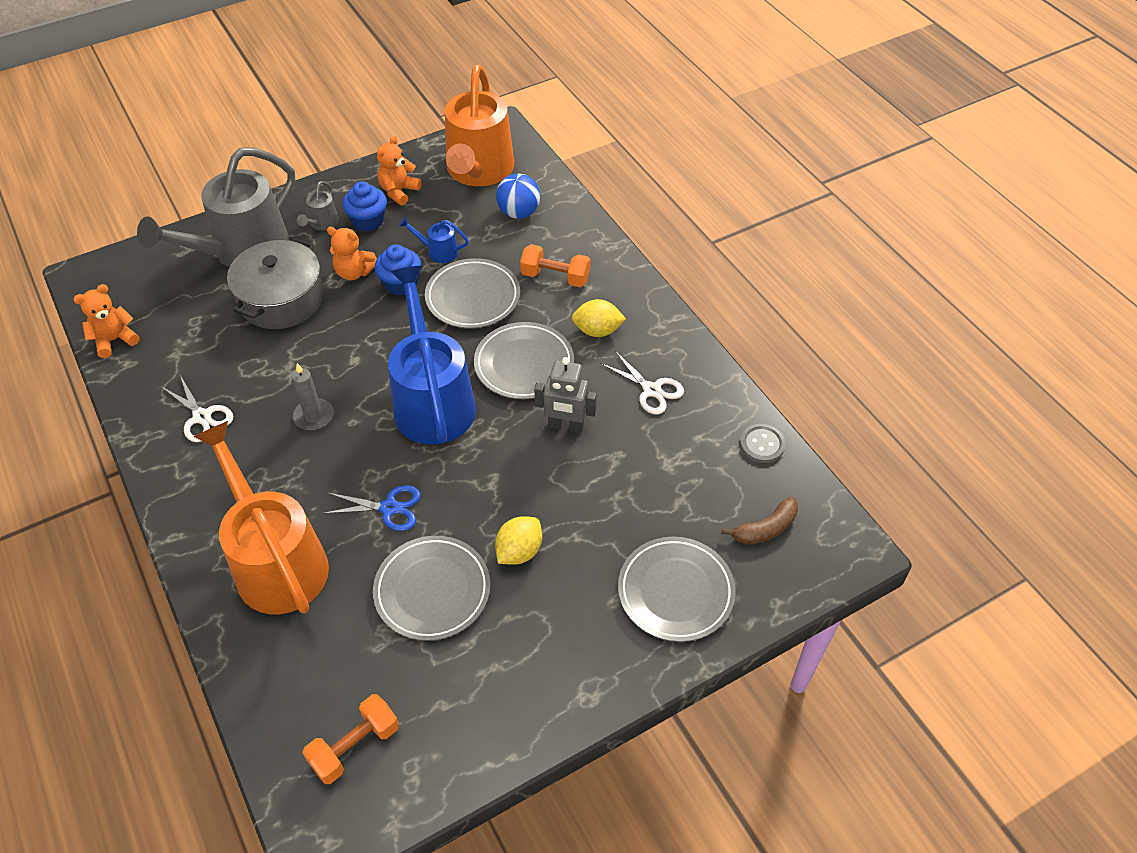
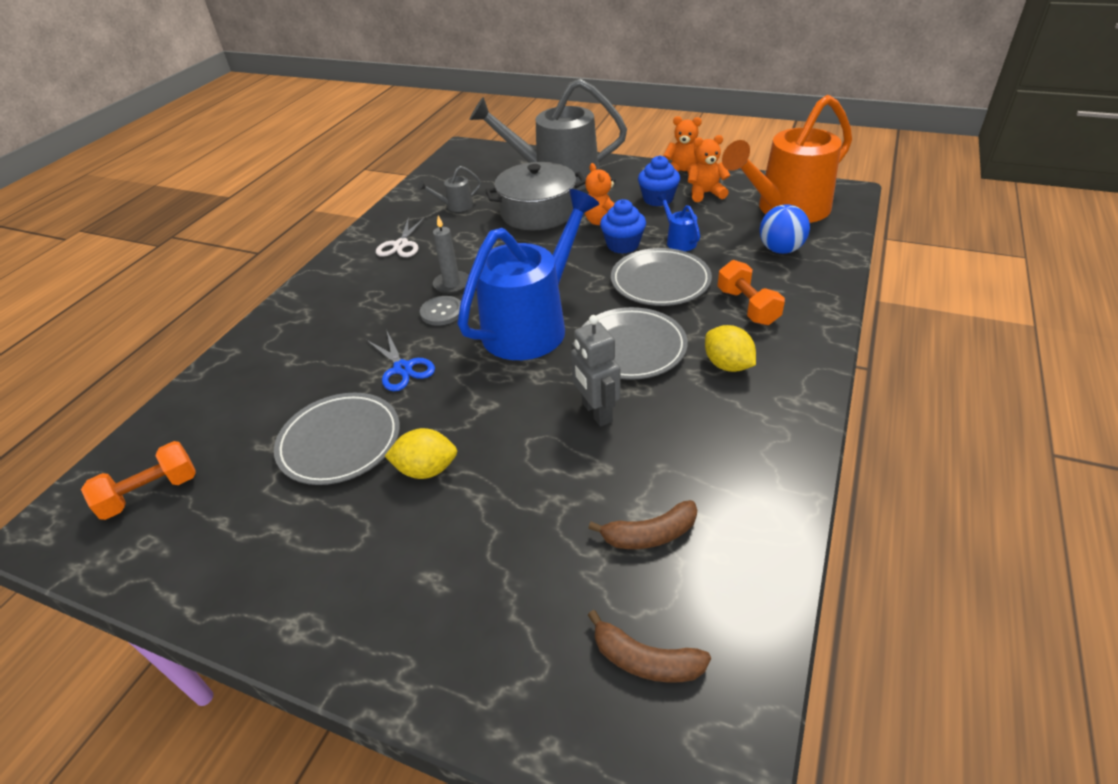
camera: 55 degrees right, 10 degrees down
orange teddy bear [73,284,140,358] -> orange teddy bear moved to [663,116,702,175]
orange watering can [193,421,329,614] -> none
grey watering can [297,181,339,230] -> grey watering can moved to [418,166,481,212]
orange dumbbell [302,694,399,784] -> orange dumbbell turned 45 degrees counterclockwise [81,441,196,520]
white scissors [600,351,684,415] -> none
grey plate [618,537,736,642] -> none
grey button [740,424,786,463] -> grey button moved to [420,296,461,326]
none -> brown banana [588,500,697,549]

